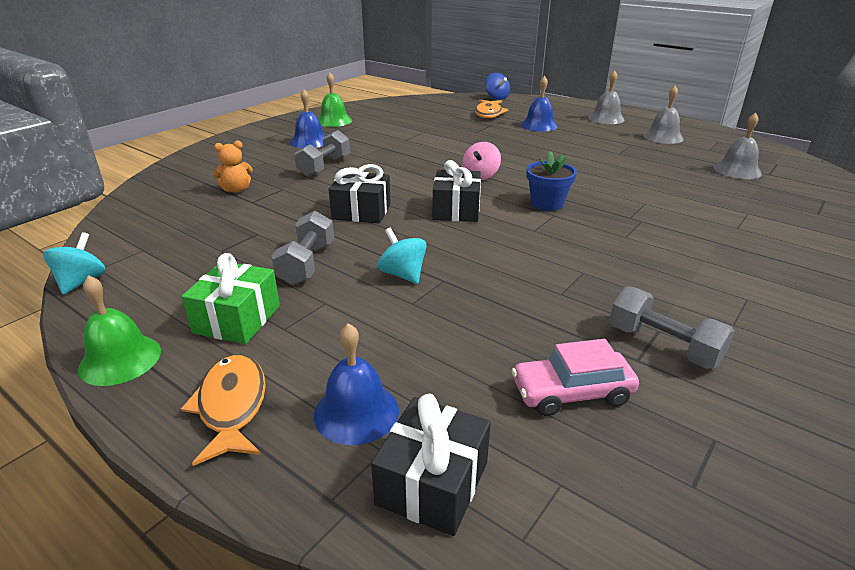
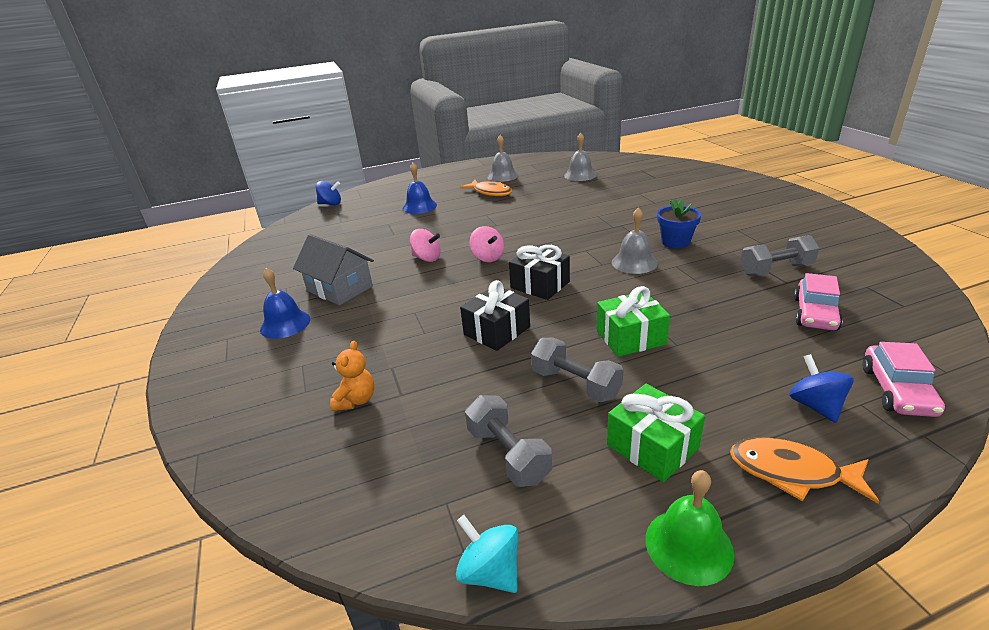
camera: 55 degrees left, 0 degrees up
grey dumbbell [294,130,350,177] -> grey dumbbell moved to [465,395,552,487]
blue bell [314,323,399,445] -> blue spinning top [789,354,854,423]
green bell [318,73,352,127] -> none
black gift [371,393,491,536] -> pink car [862,342,945,417]
turquoise spinning top [378,228,427,284] -> green gift [596,286,670,357]
orange fish [475,100,508,119] -> orange fish moved to [460,180,512,197]
blue flower pot [527,151,577,211] -> blue flower pot moved to [657,199,701,249]
grey bell [588,70,625,124] -> grey bell moved to [612,207,658,274]
none -> grey house [293,234,374,305]
none -> pink spinning top [410,229,441,262]

